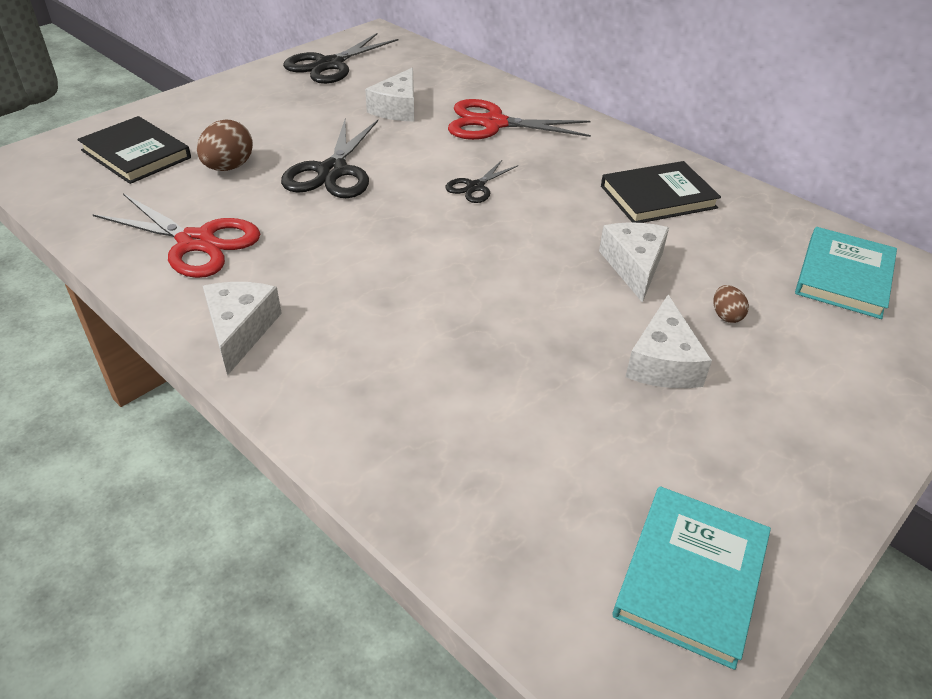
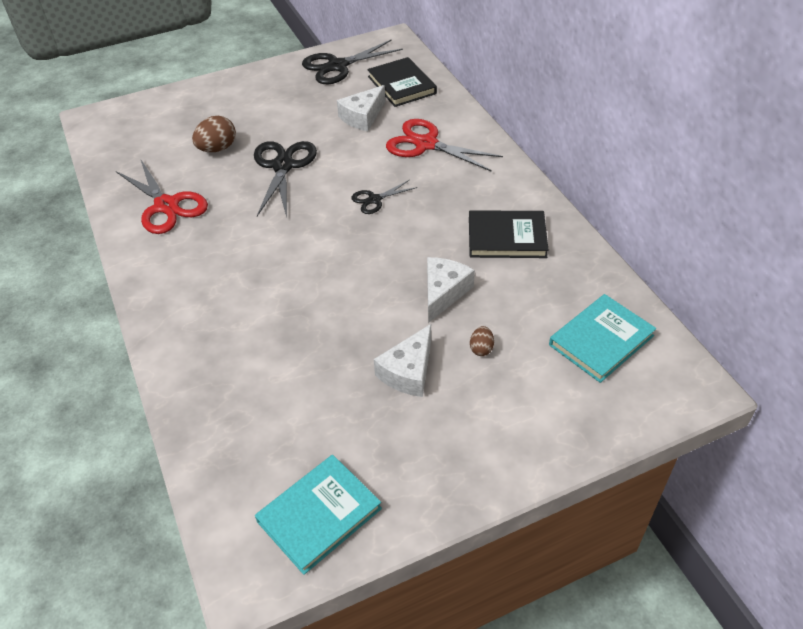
camera: 25 degrees right, 5 degrees up
black book [77,116,191,184] -> black book moved to [367,57,437,107]
white cheese [203,282,282,376] -> none
black scissors [281,120,378,198] -> black scissors turned 150 degrees clockwise [254,141,317,218]

